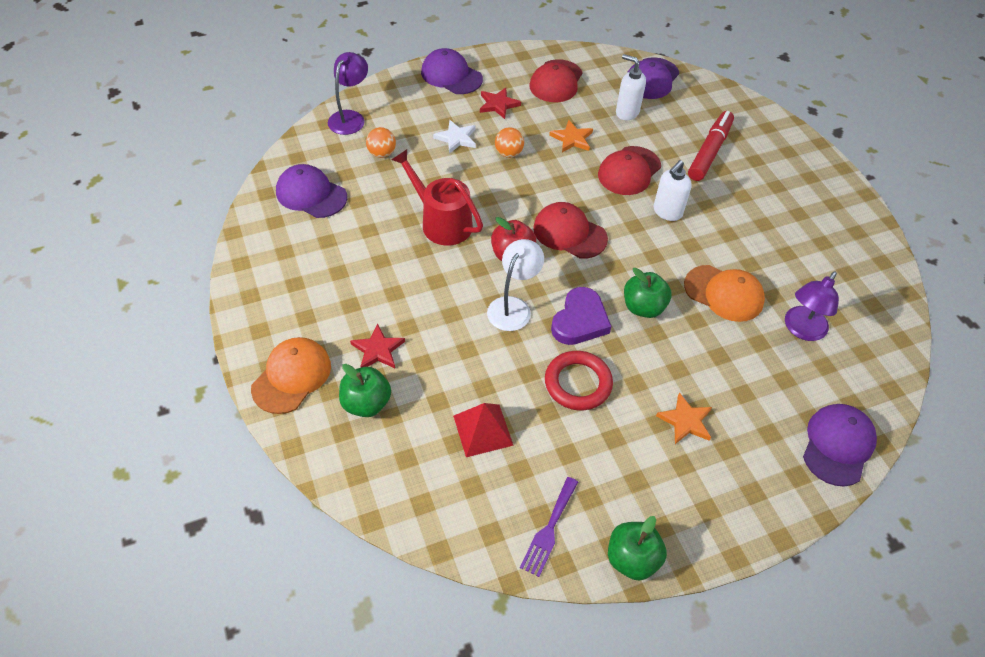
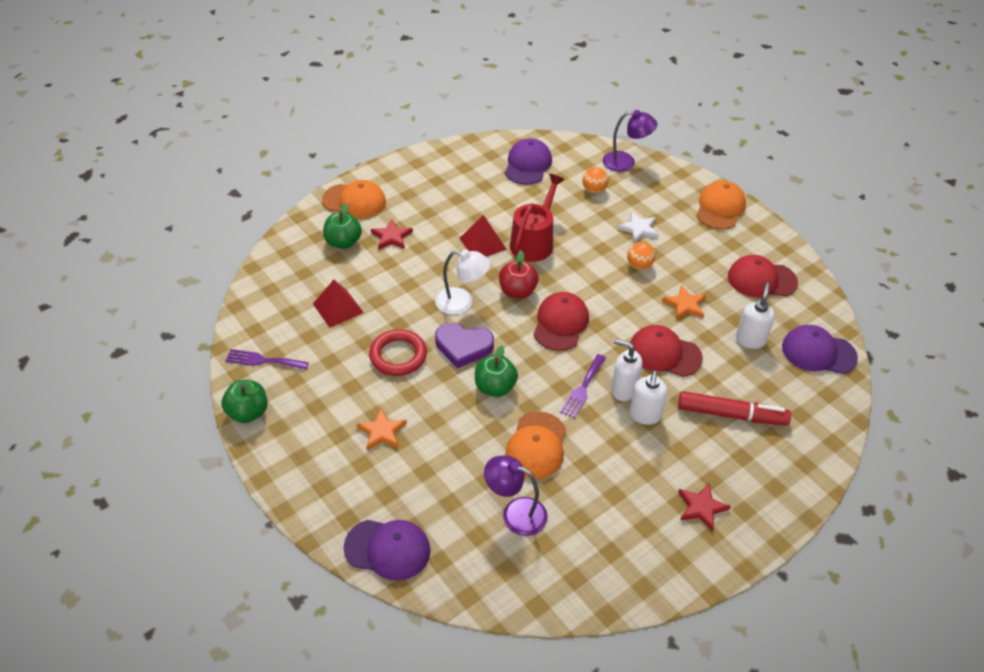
camera: 75 degrees right, 5 degrees down
purple cap [421,48,483,94] -> orange cap [696,181,746,229]
red star [480,87,521,119] -> red star moved to [678,483,731,532]
none -> red pyramid [459,215,507,257]
none -> purple fork [560,354,606,418]
none -> white soap dispenser [629,371,668,425]

